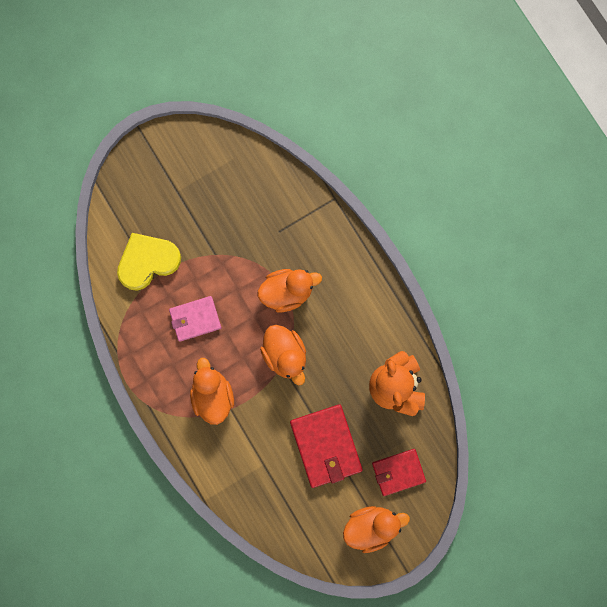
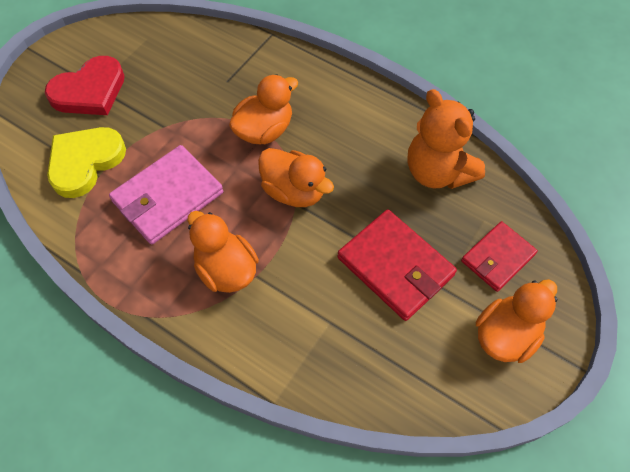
camera: 25 degrees left, 20 degrees down
pink wallet [169,296,221,342] -> pink wallet [109,145,223,245], size x1.54
none -> red heart [45,56,125,115]

